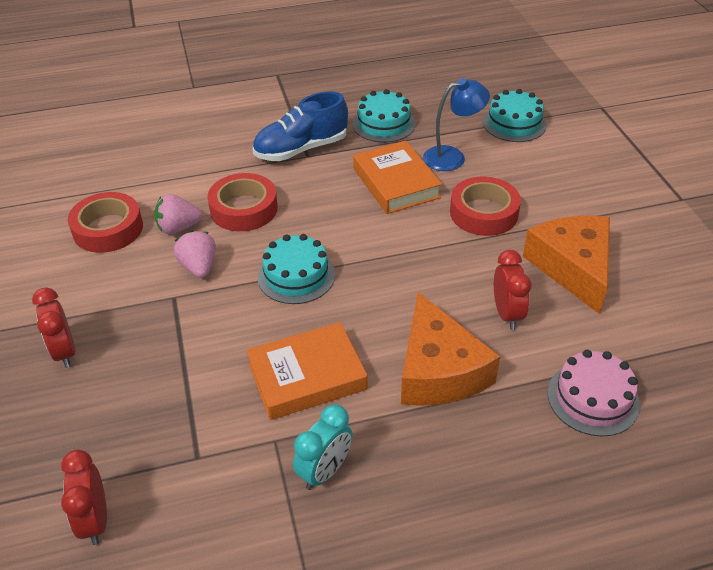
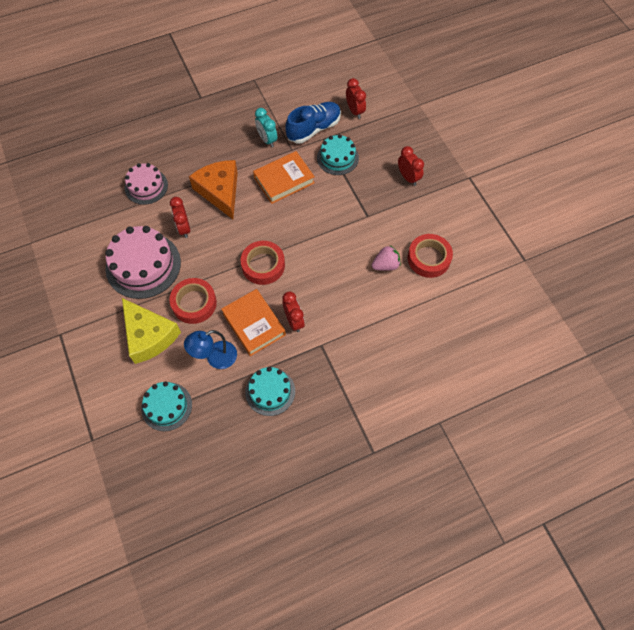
camera: 170 degrees right, 20 degrees up
pink strawberry [174,230,216,278] -> none
red tape [207,173,278,231] -> red tape moved to [240,241,285,285]
blue shoe [253,92,348,161] -> blue shoe moved to [286,102,341,143]
turquoise cake [258,234,335,304] -> turquoise cake moved to [317,134,359,175]
turquoise clock [293,404,352,490] -> turquoise clock turned 60 degrees counterclockwise [255,108,278,147]
orange cheese [523,216,610,314] -> pink cake [105,226,181,299]
none -> yellow cheese [122,298,181,364]
none -> red clock [282,292,305,332]

